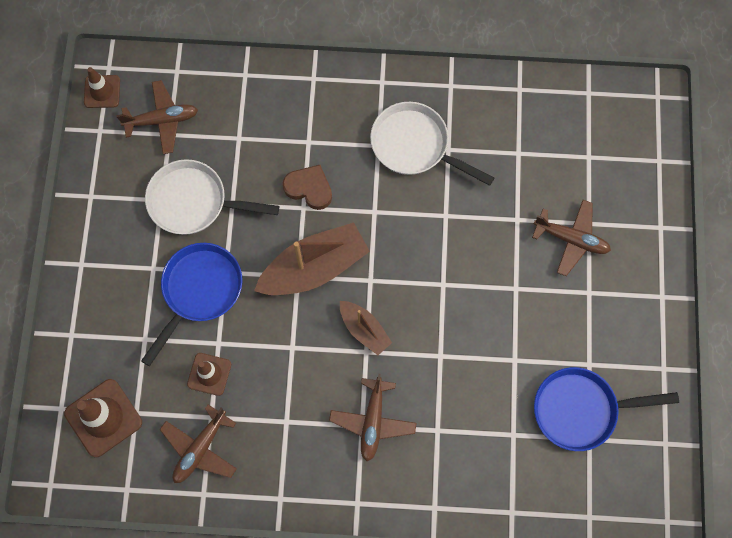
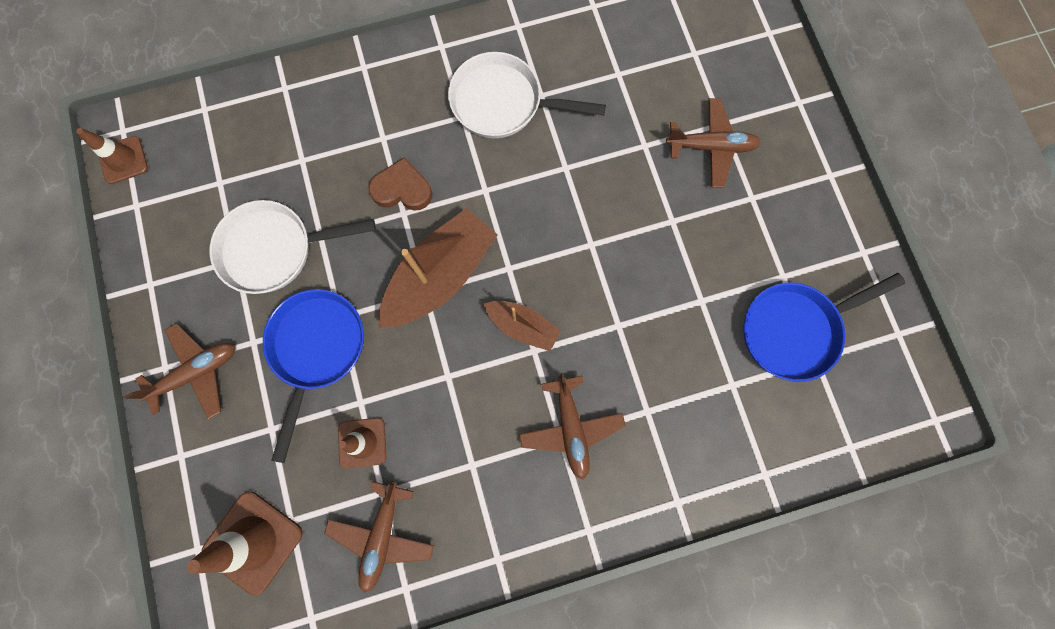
camera: 20 degrees left, 5 degrees up
brown plane [116,80,198,154] -> brown plane moved to [124,324,235,419]

